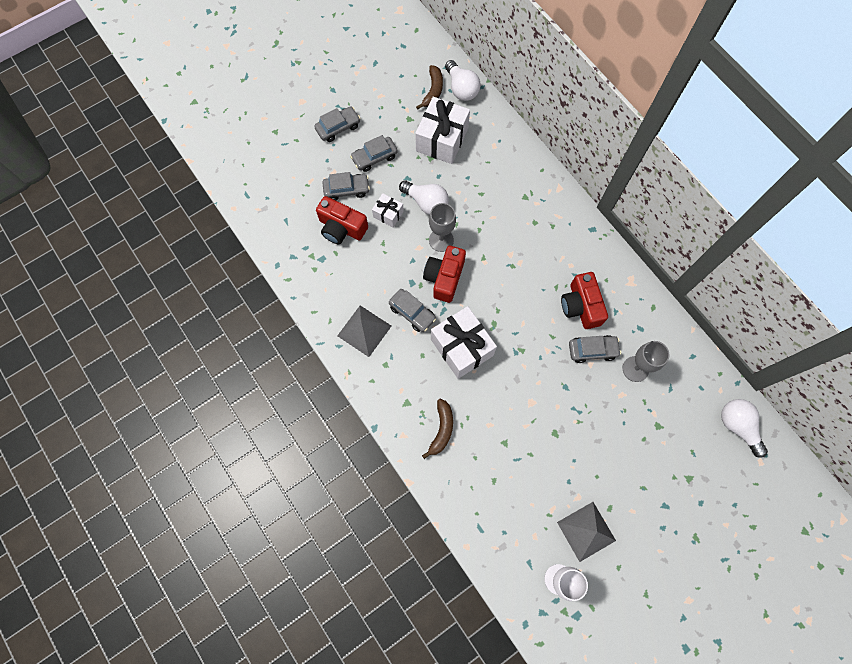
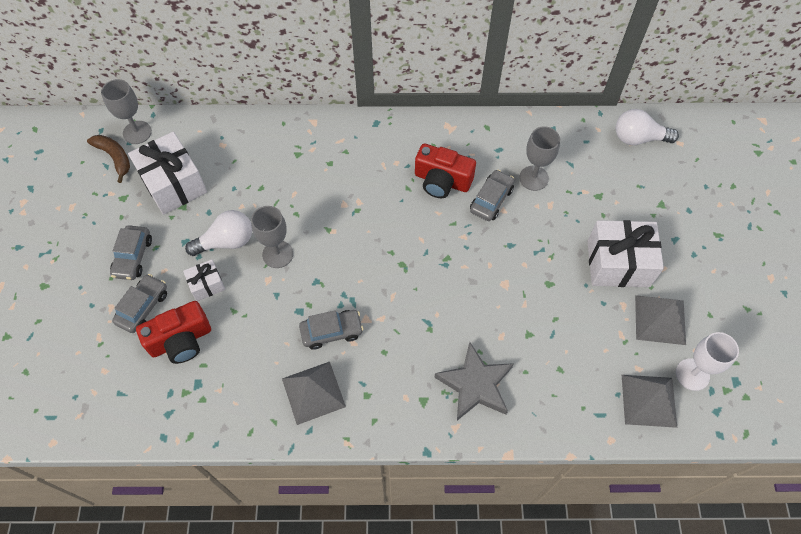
camera: 55 degrees left, 10 degrees down
grey car [314,106,360,142] -> none
brown banana [422,399,453,459] -> grey star [434,342,514,421]
red camera [423,246,466,303] -> none
white gift [431,306,497,379] -> white gift moved to [587,220,664,287]
white light bulb [445,60,481,101] -> grey goblet [101,79,152,144]
none -> grey pyramid [622,375,677,428]

